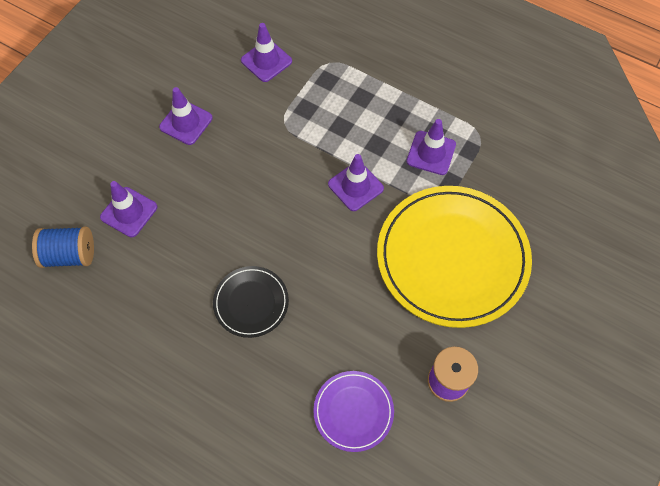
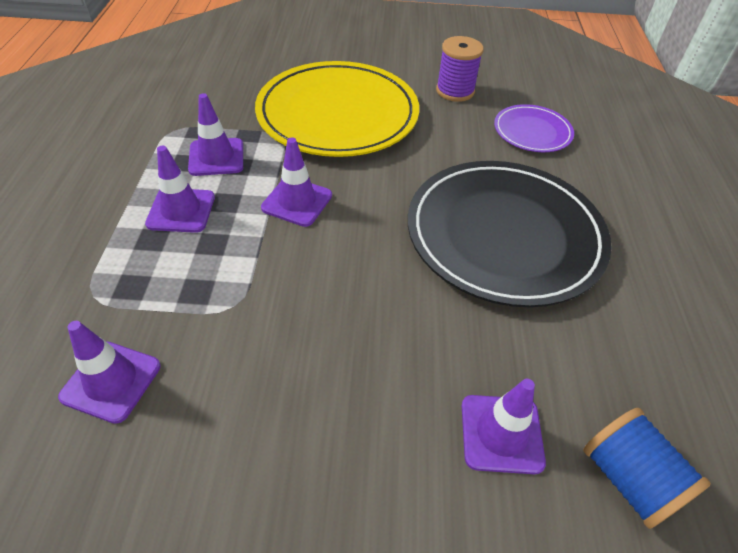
camera: 120 degrees left, 15 degrees down
purple traffic cone [159,87,213,145] -> purple traffic cone moved to [145,146,215,233]
black plate [213,266,289,338] -> black plate [408,161,612,307], size x2.08

